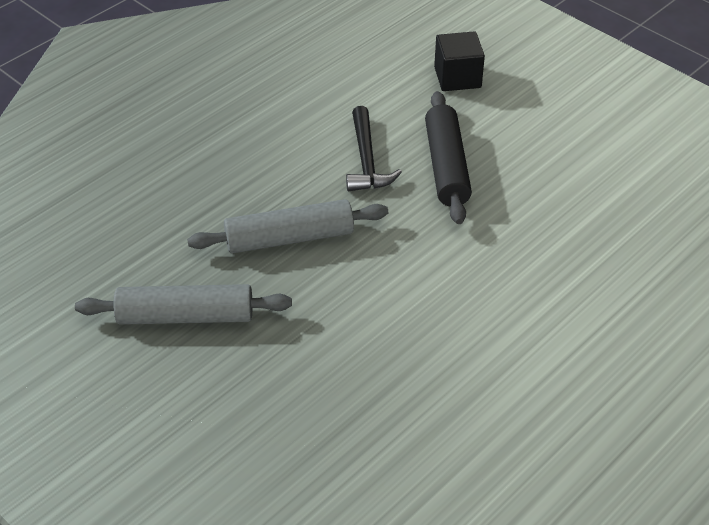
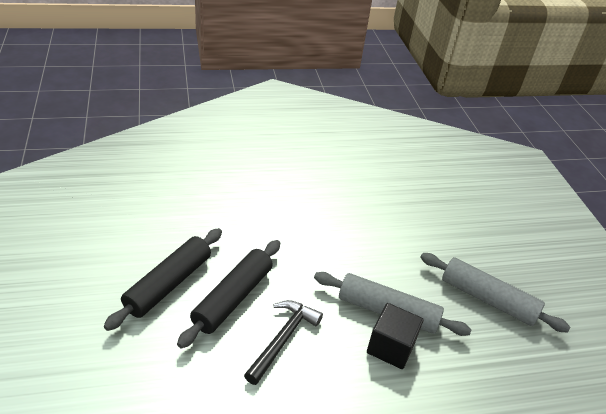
camera: 150 degrees left, 5 degrees down
black cube [434,31,485,91] -> black cube moved to [367,303,424,369]
none -> black rolling pin [104,228,222,331]

